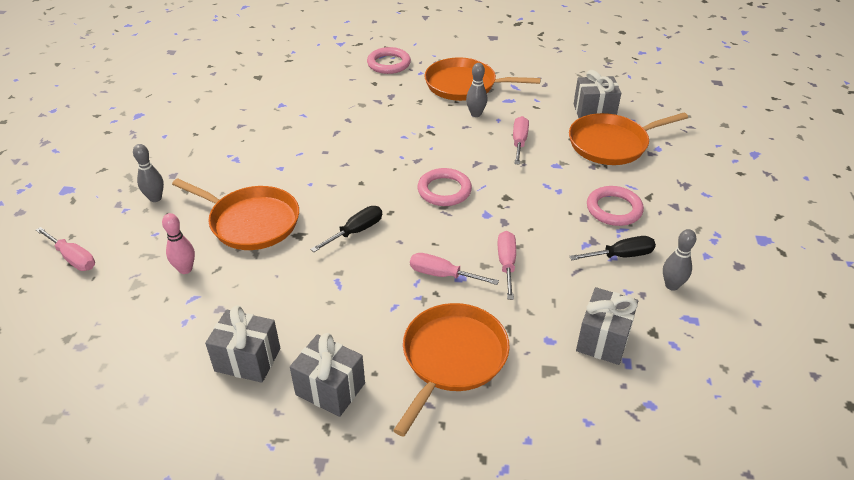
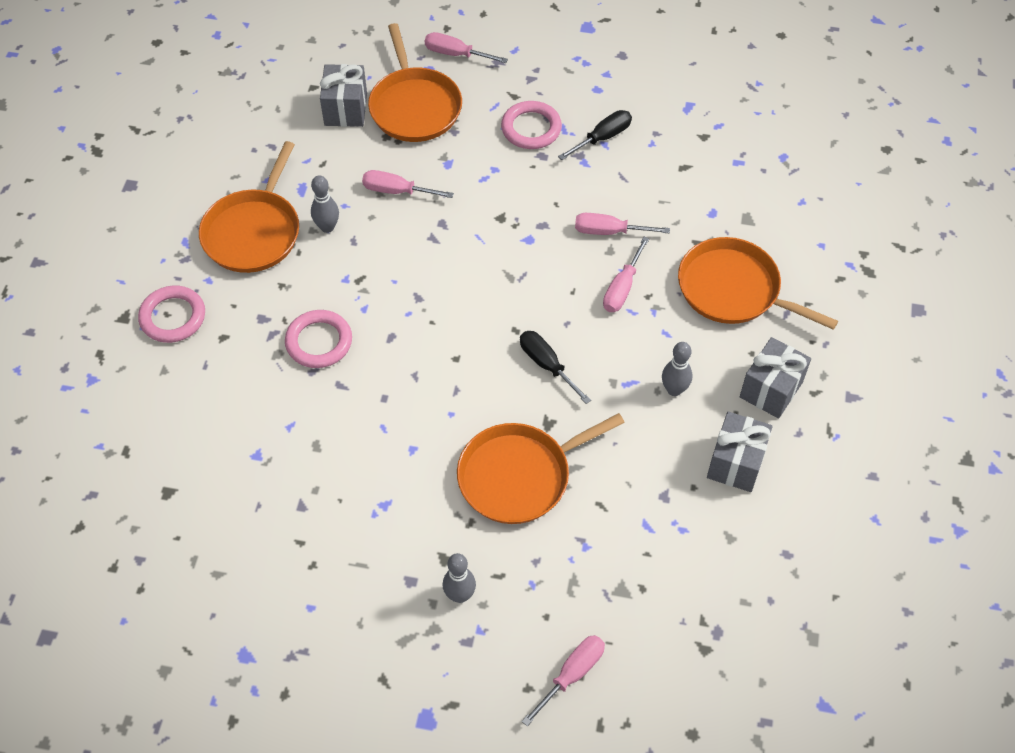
camera: 85 degrees left, 15 degrees up
pink bowling pin [162,213,195,274] -> none
orange pan [172,178,299,250] -> orange pan turned 150 degrees counterclockwise [457,413,625,524]
pink ring [417,168,472,206] -> pink ring moved to [285,310,352,368]
black screwdriver [569,236,656,260] -> black screwdriver turned 60 degrees clockwise [558,110,632,160]
grey gift [576,287,638,365] -> none
grey bowling pin [663,229,696,291] -> grey bowling pin moved to [662,342,692,396]
none -> pink screwdriver [425,32,508,63]

